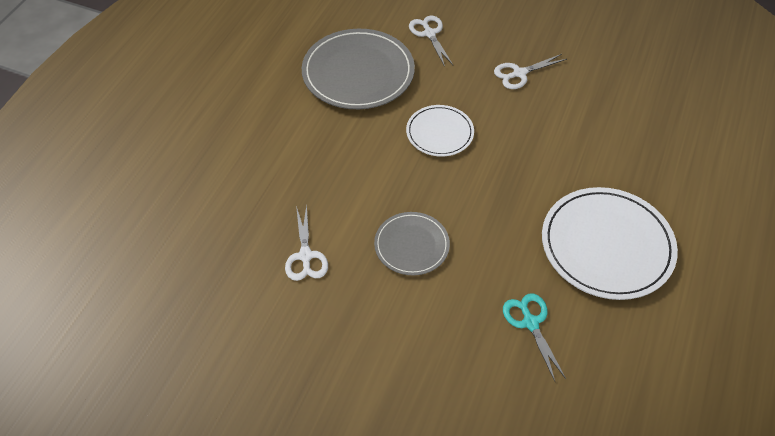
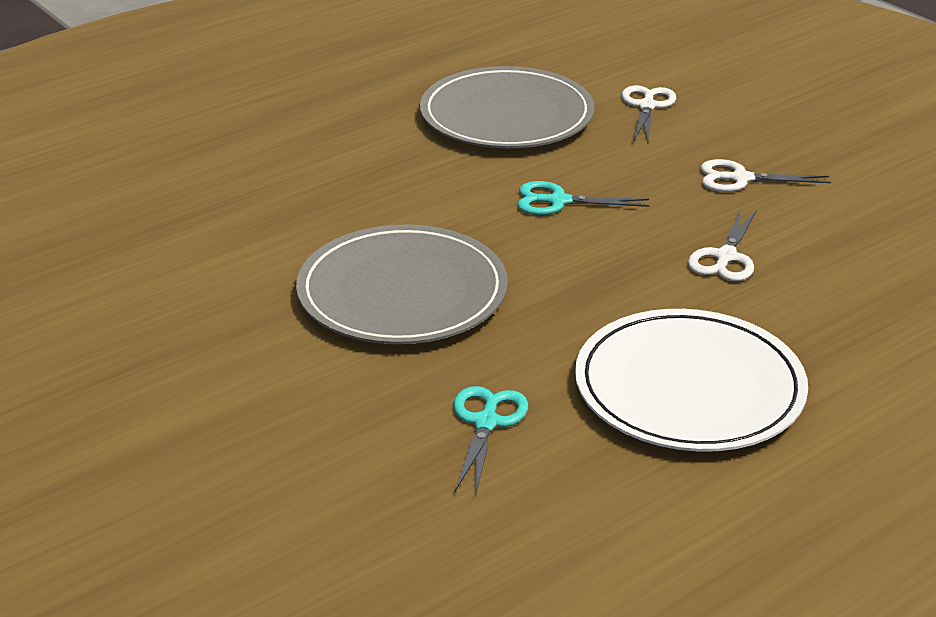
camera: 30 degrees right, 20 degrees down
white scissors [285,204,328,281] -> white scissors moved to [688,209,757,281]
grey plate [374,212,450,276] -> grey plate [296,225,508,344], size x1.76
white plate [406,105,474,157] -> turquoise scissors [518,181,650,215]

